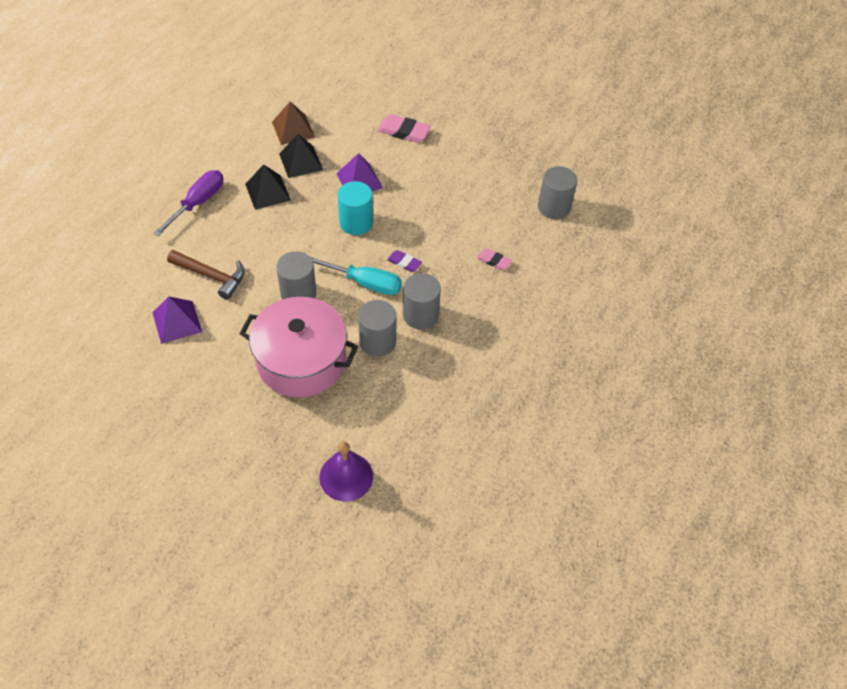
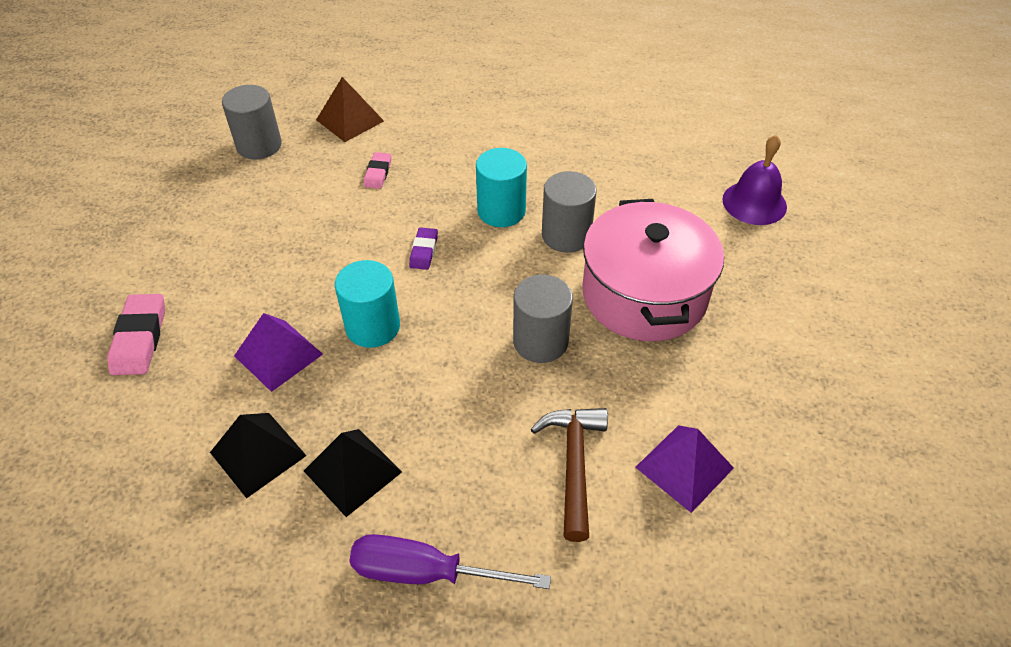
camera: 110 degrees left, 5 degrees down
brown pyramid [272,101,315,145] -> brown pyramid moved to [316,77,384,142]
turquoise screwdriver [309,256,402,295] -> none
grey cylinder [403,273,441,329] -> turquoise cylinder [476,148,527,227]

